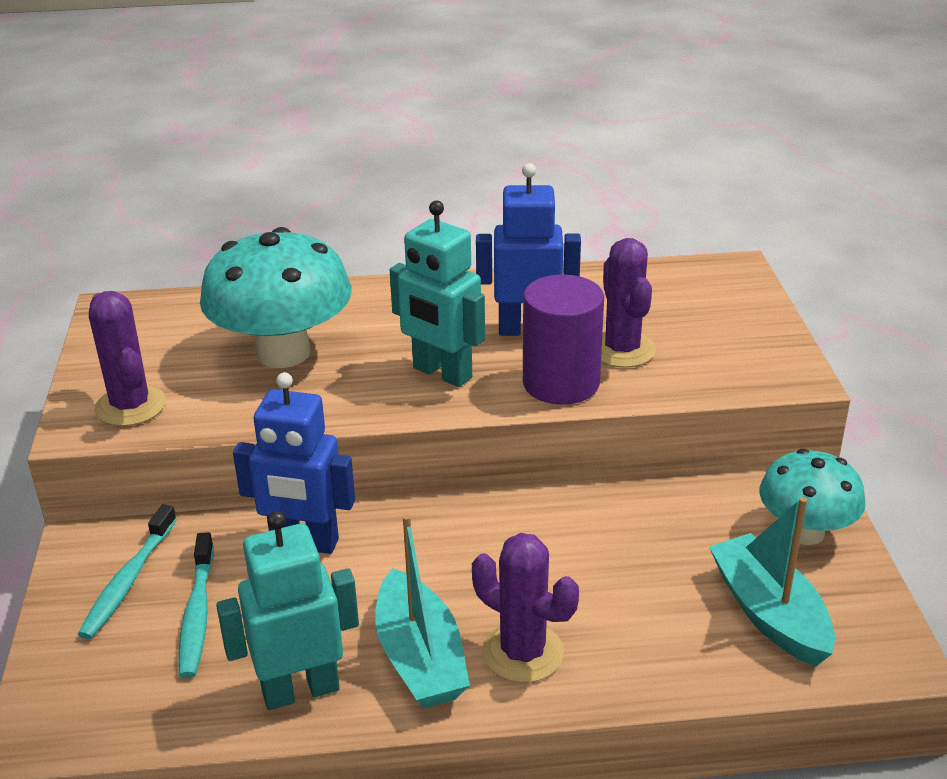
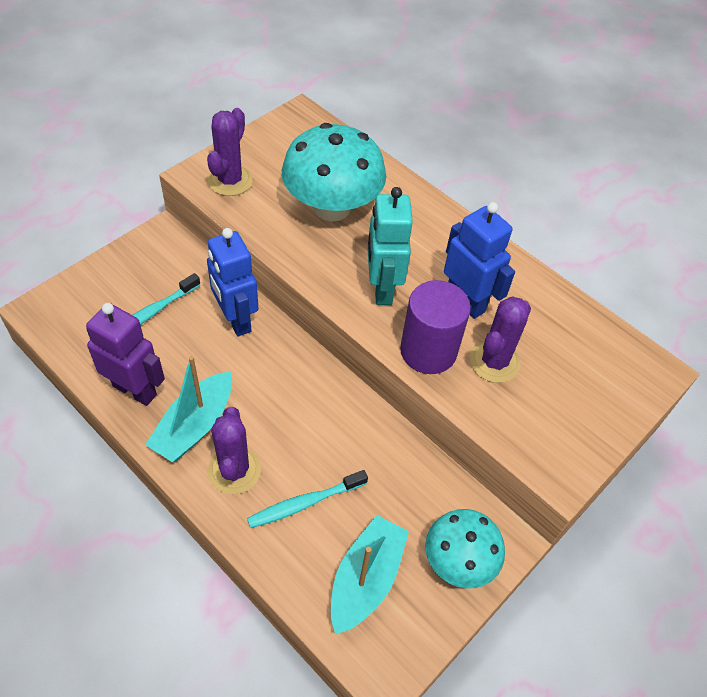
camera: 45 degrees right, 20 degrees up
turquoise toothbrush [78,504,177,639] -> turquoise toothbrush moved to [247,470,368,528]
turquoise robot [216,511,359,710] -> purple robot [86,303,165,406]

